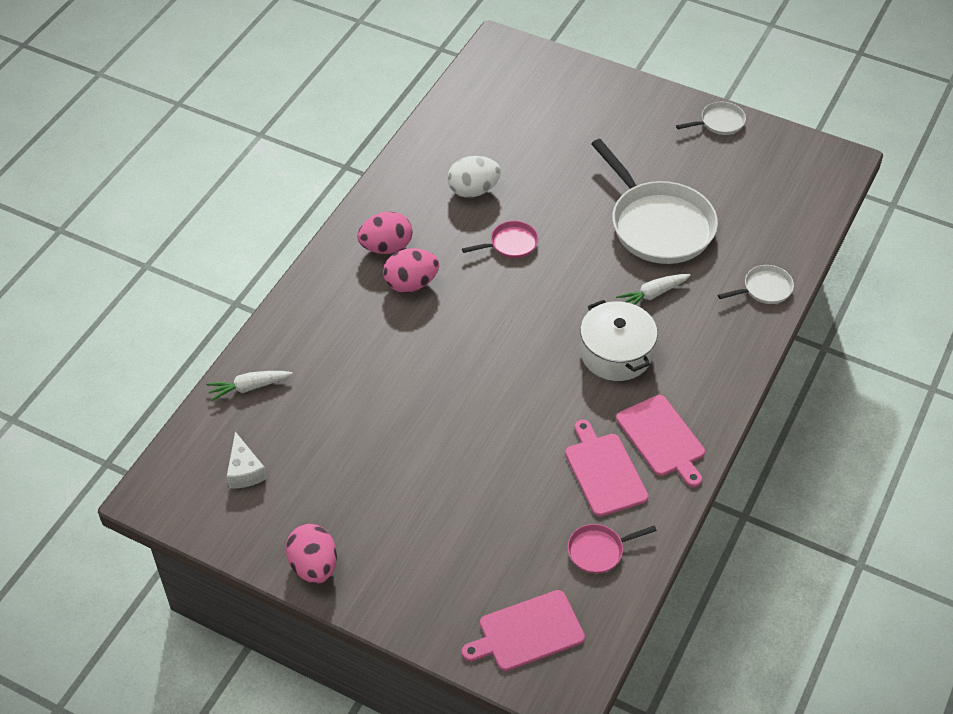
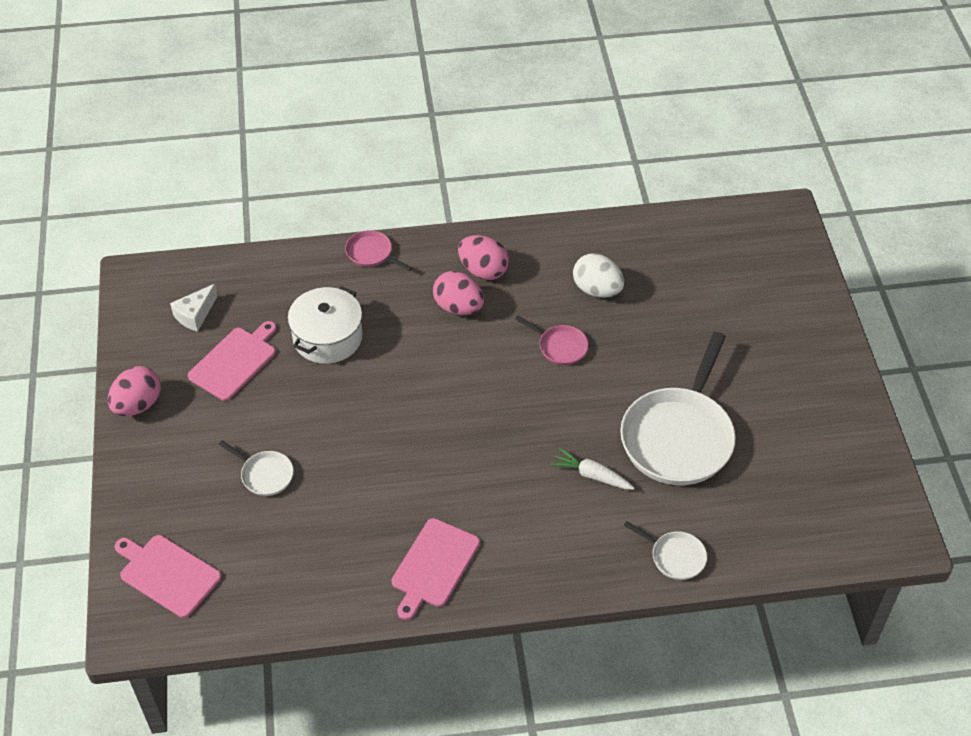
camera: 55 degrees right, 0 degrees up
white carrot [206,371,293,402] -> none
pink cutting board [565,420,648,517] -> pink cutting board moved to [188,321,276,401]
pink pan [567,524,657,574] -> pink pan moved to [345,230,413,271]
white pot [580,300,658,381] -> white pot moved to [288,286,362,364]
white pan [676,102,746,135] -> white pan moved to [219,440,294,496]

